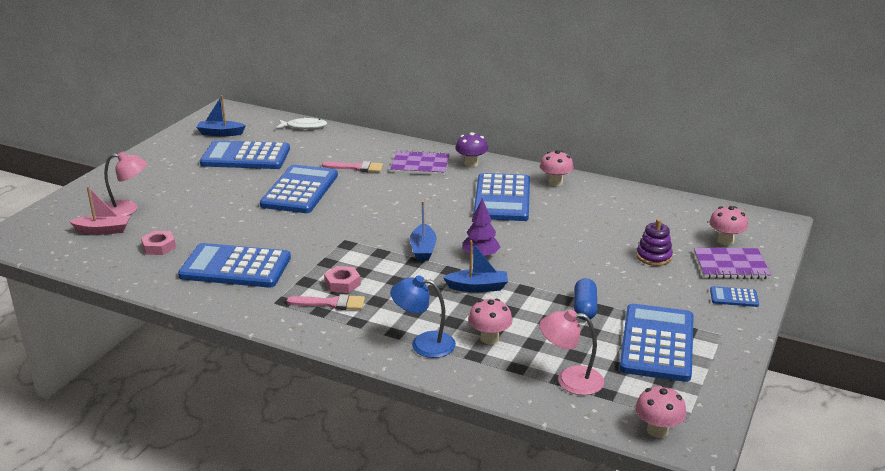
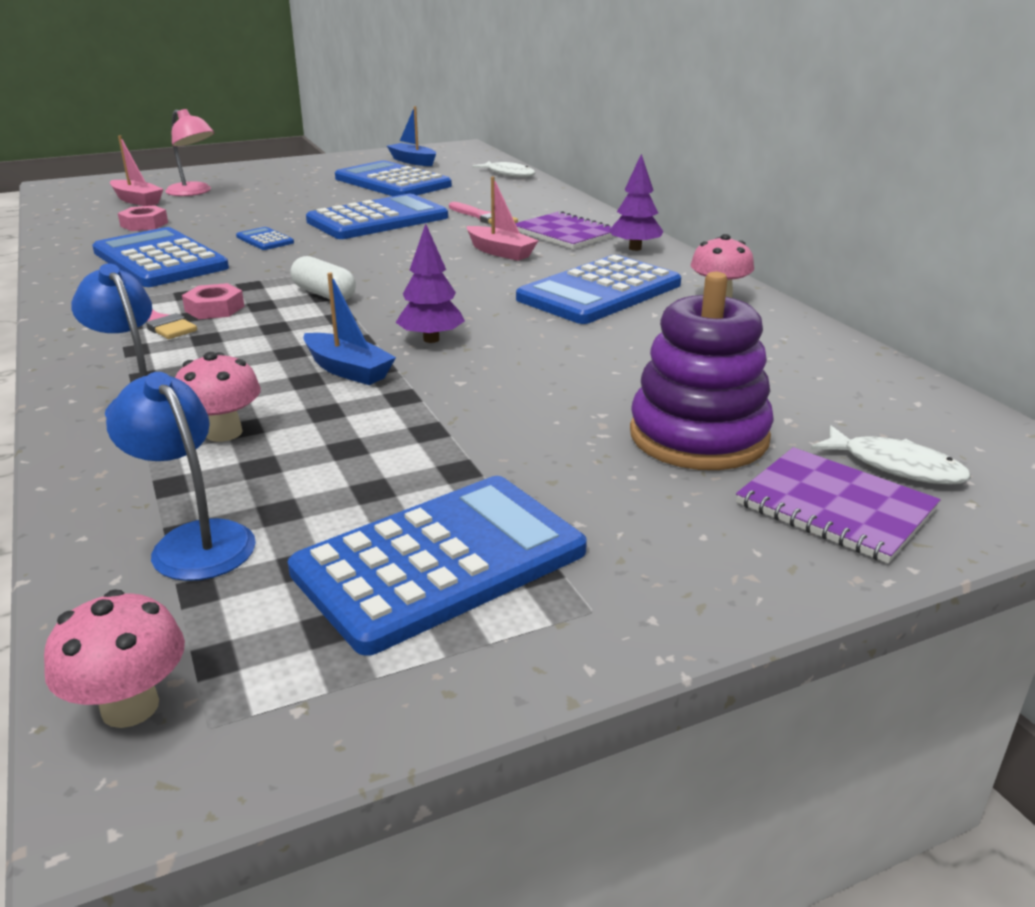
camera: 40 degrees right, 0 degrees up
blue boat [410,201,437,261] -> none
purple mushroom [455,132,488,167] -> purple tree [609,154,664,251]
pink lamp [539,309,604,395] -> blue lamp [106,372,256,581]
blue capsule [574,278,597,320] -> none
purple stacking toy [637,219,673,266] -> purple stacking toy [630,272,774,470], size x1.81
pink mushroom [709,206,748,245] -> white fish [811,425,971,485]
blue calculator [710,286,759,307] -> blue calculator moved to [236,227,294,250]
none -> white capsule [291,256,356,300]
none -> pink boat [467,177,539,261]

